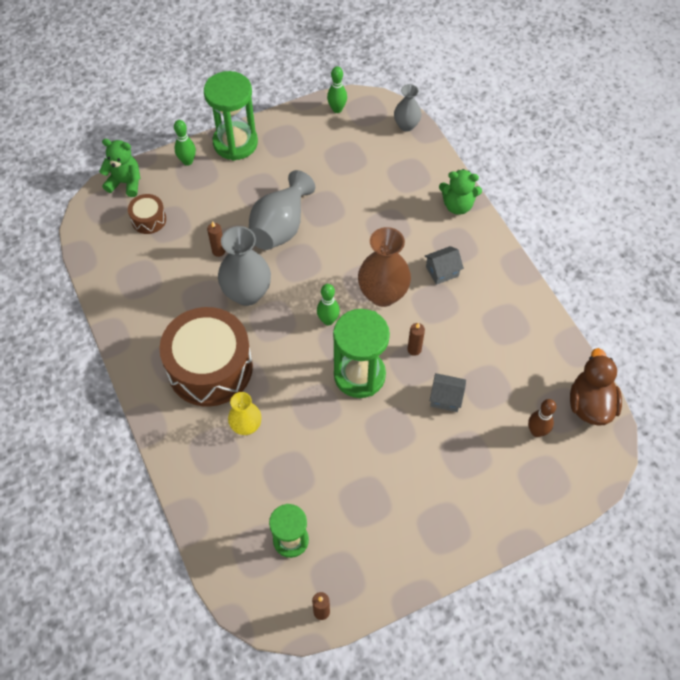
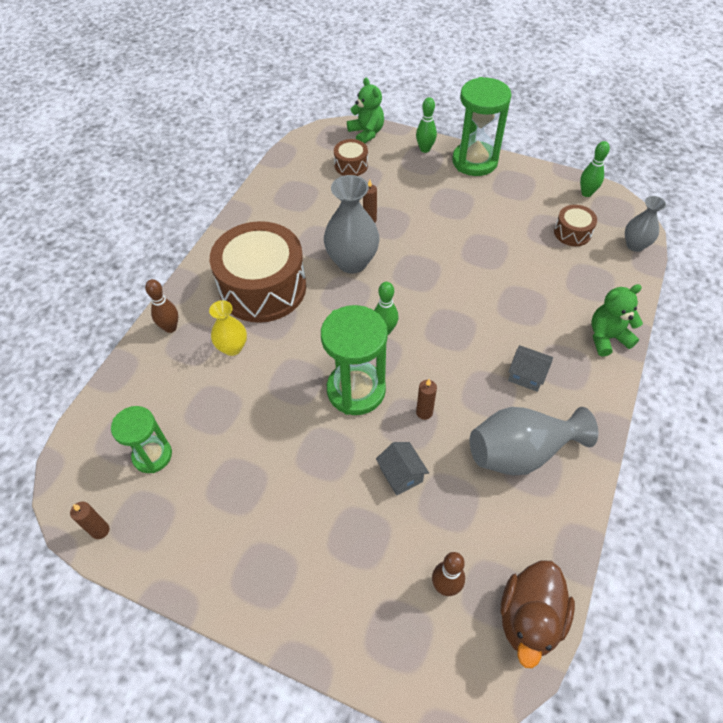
camera: 50 degrees right, 5 degrees down
grey vase [249,170,315,250] -> grey vase moved to [470,407,598,475]
brown vase [358,227,411,307] -> none
green teddy bear [439,169,482,215] -> green teddy bear turned 105 degrees clockwise [592,284,643,356]
brown duck [570,348,622,426] -> brown duck turned 150 degrees clockwise [501,560,575,668]
none -> brown bowling pin [145,279,178,333]
none -> brown drum [554,205,597,246]

